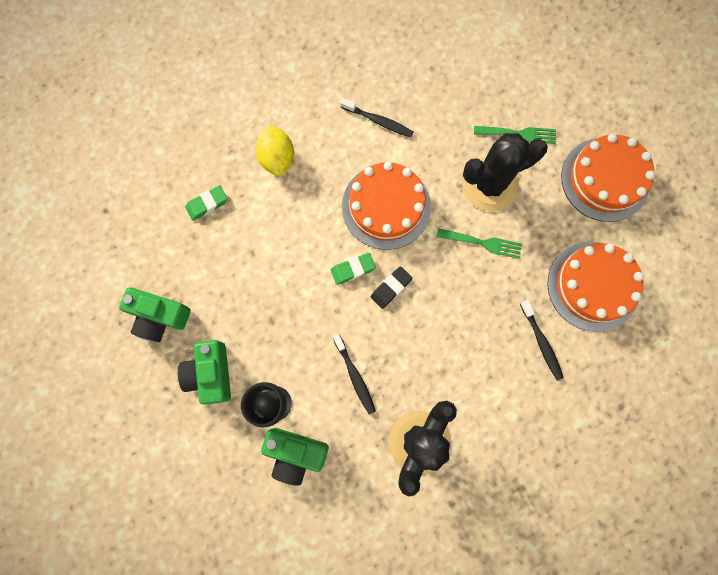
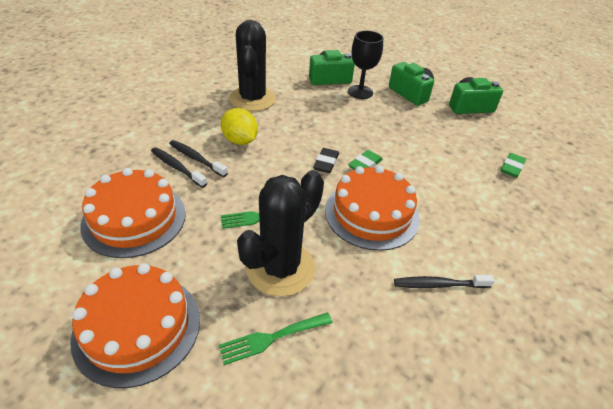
camera: 150 degrees right, 35 degrees down
yellow lemon [256,125,294,176] -> yellow lemon moved to [221,108,258,145]
black toothbrush [333,334,376,414] -> black toothbrush moved to [169,140,228,177]

